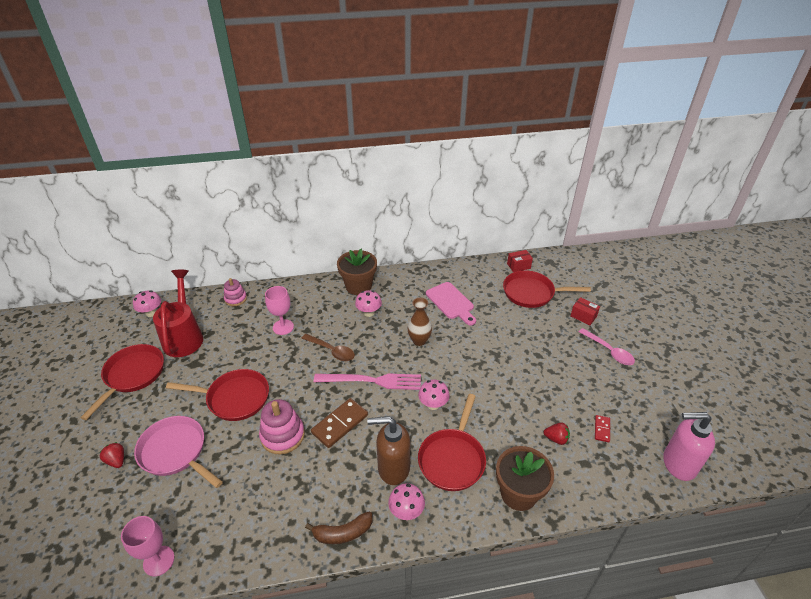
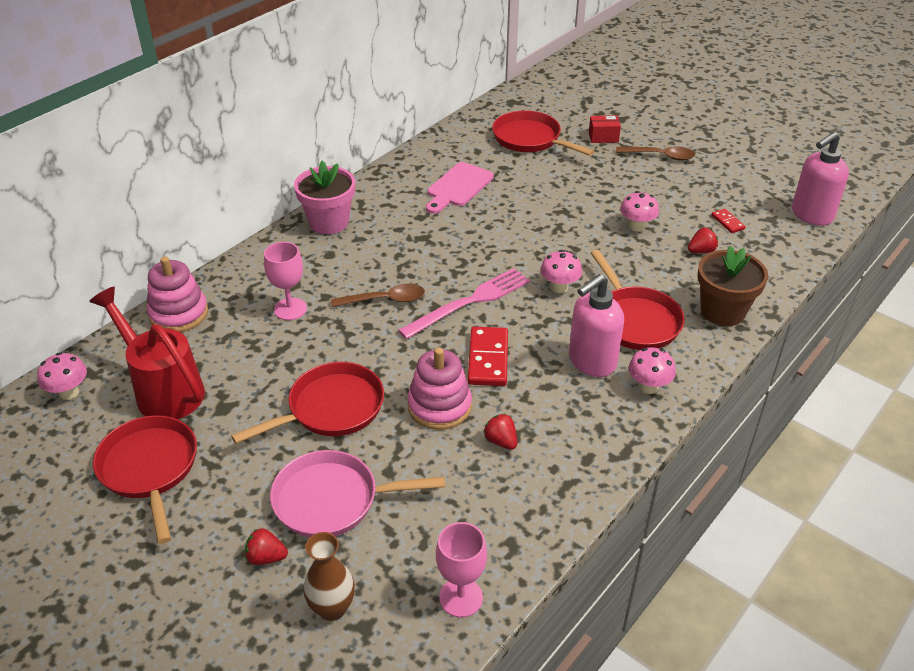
camera: 40 degrees left, 0 degrees up
pink stacking toy [224,278,247,306] -> pink stacking toy [147,257,208,332], size x1.59
brown banana [305,512,372,544] -> none
brown domino [311,398,368,448] -> red domino [468,327,508,386]
brown flower pot [337,249,377,295] -> pink flower pot [294,161,355,234]
pink mushroom [355,290,382,317] -> pink mushroom moved to [620,191,659,232]
brown soap dispenser [367,416,410,485] -> pink soap dispenser [569,274,624,377]
brown vase [408,298,432,346] -> brown vase moved to [303,532,355,621]
pink cutting board [426,282,476,325] -> pink cutting board turned 105 degrees clockwise [426,162,494,214]
red pan [503,270,591,308] -> red pan turned 75 degrees clockwise [492,110,594,156]
red box [507,250,533,272] -> none
pink spoon [579,328,635,365] -> brown spoon [616,146,695,161]
none -> red strawberry [484,413,517,450]

